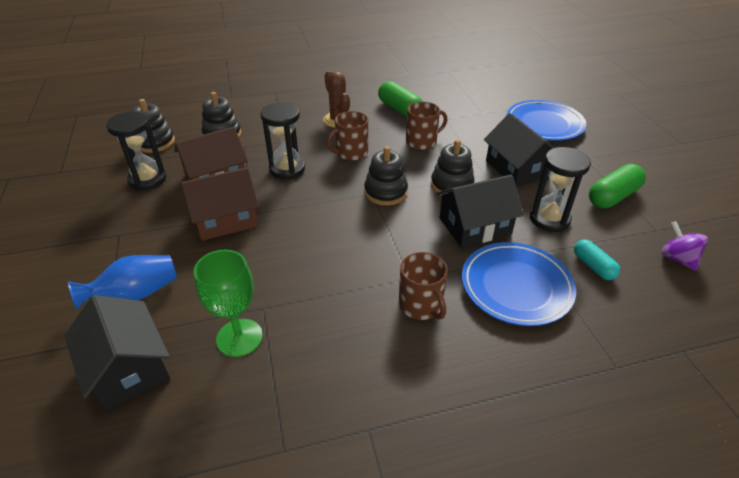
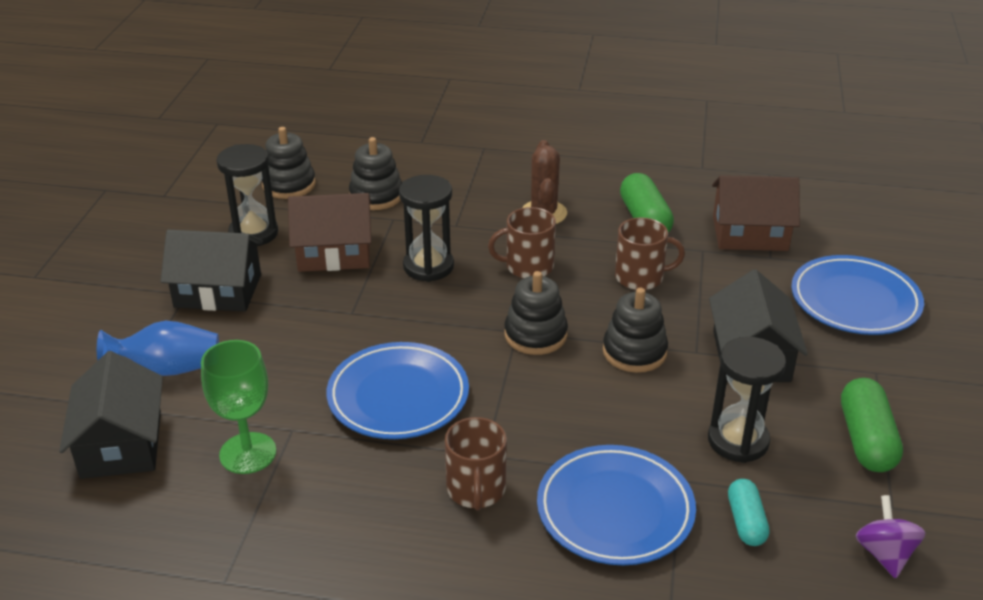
camera: 25 degrees right, 5 degrees down
brown house [181,167,259,241] -> brown house moved to [712,175,800,251]
black house [437,175,524,248] -> black house moved to [160,230,263,311]
green capsule [589,164,646,208] -> green capsule turned 75 degrees counterclockwise [841,378,903,472]
none -> blue plate [327,342,469,439]

